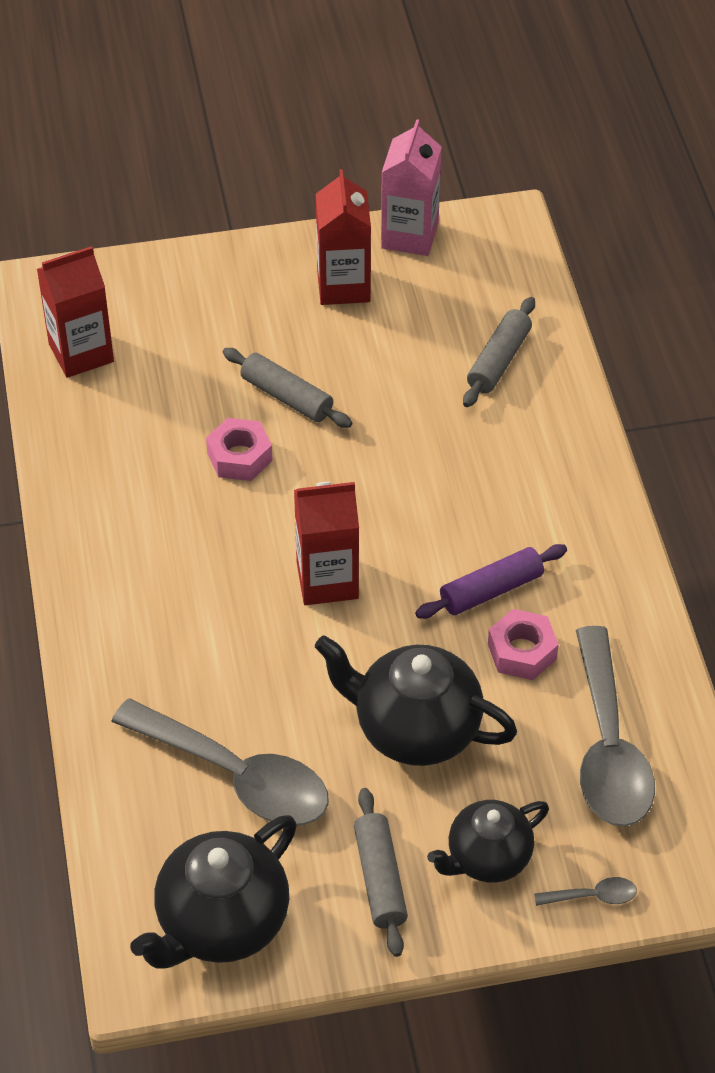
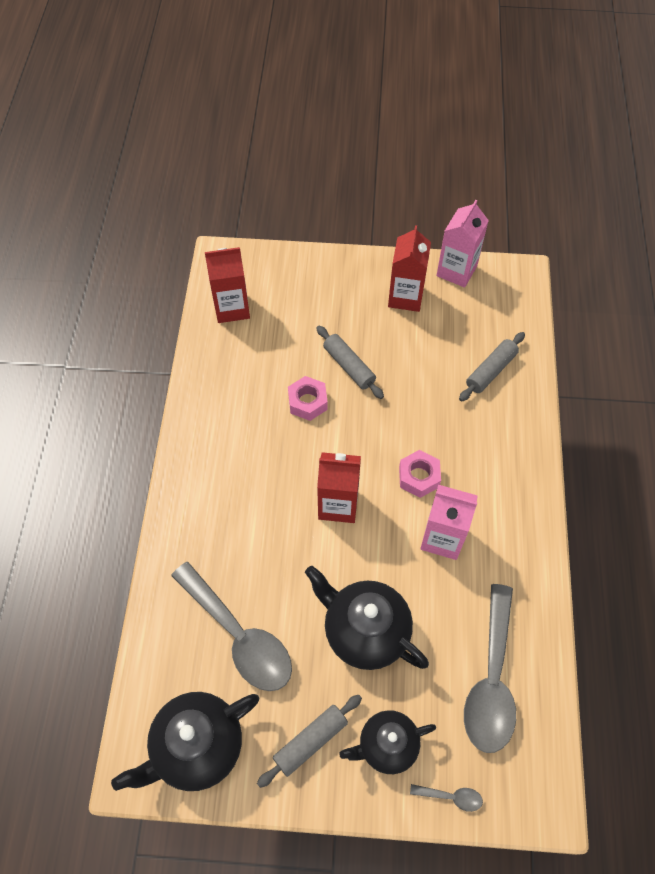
camera: 15 degrees right, 10 degrees up
grey rolling pin [354,788,408,957] -> grey rolling pin turned 45 degrees clockwise [257,695,362,788]
purple rolling pin [415,544,567,619] -> pink carton [420,485,478,560]
pink nut [488,609,559,680] -> pink nut moved to [399,450,441,498]

